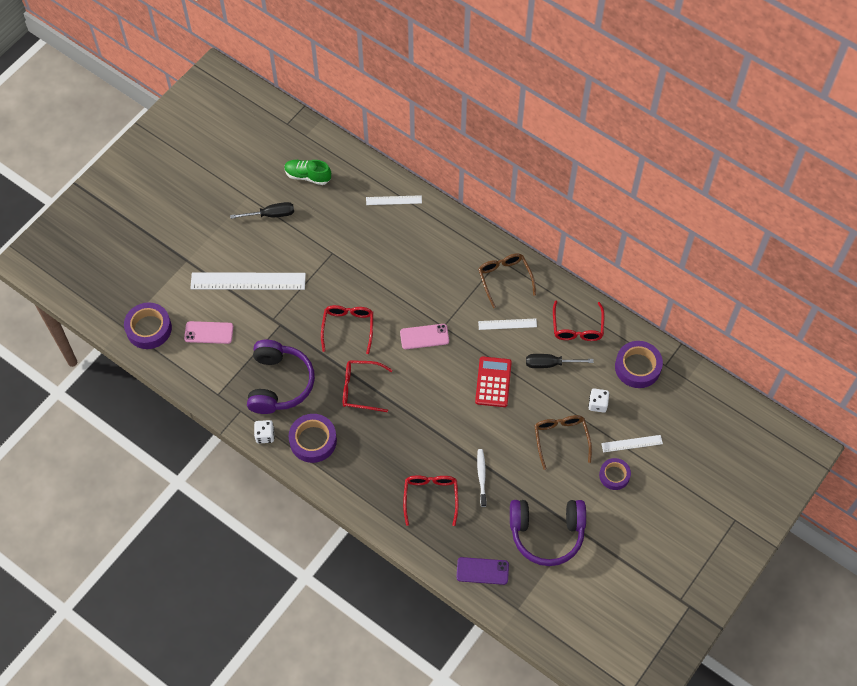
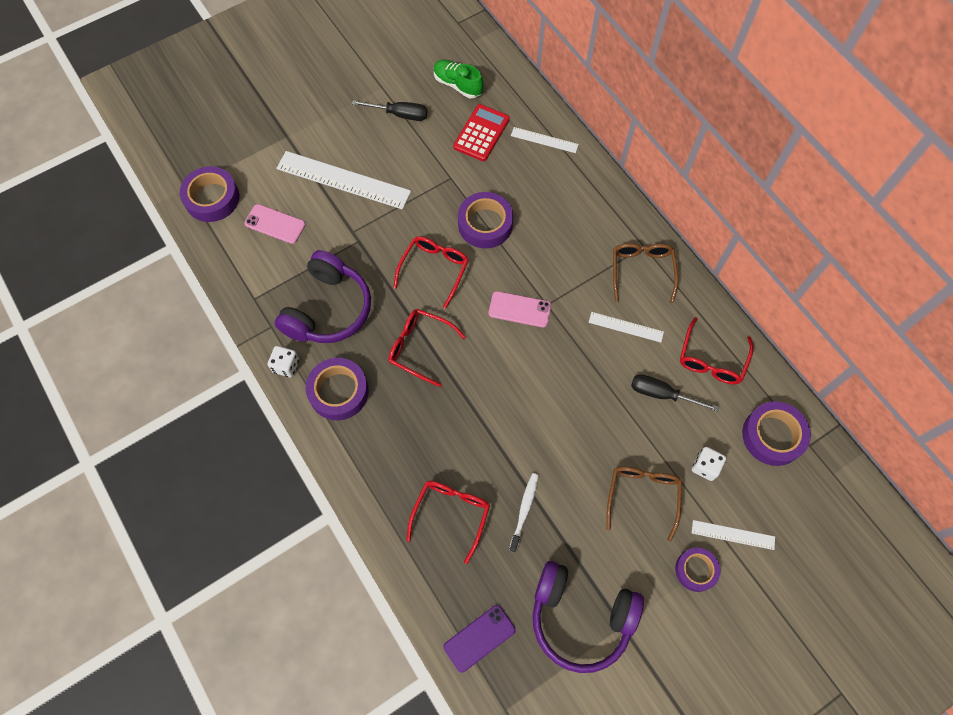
camera: 20 degrees right, 5 degrees up
purple phone [456,557,509,585] -> purple phone turned 60 degrees counterclockwise [444,605,516,673]
red calculator [475,357,512,407] -> red calculator moved to [453,104,510,161]
none -> purple tape [458,192,513,248]

